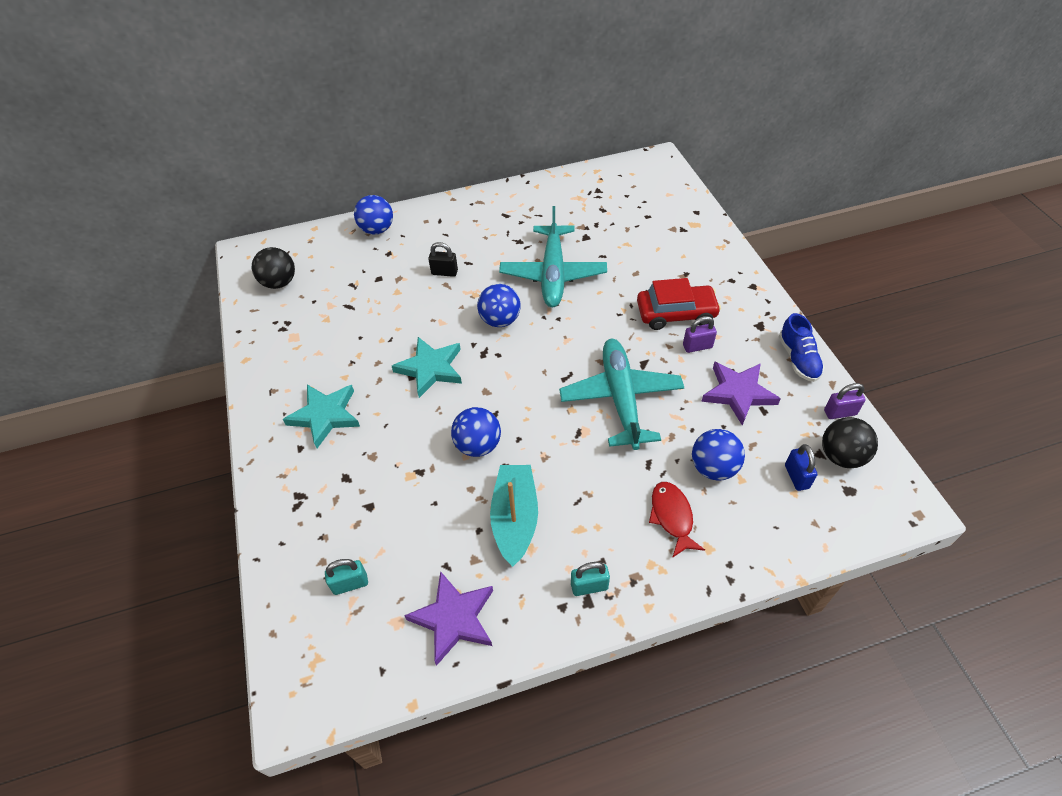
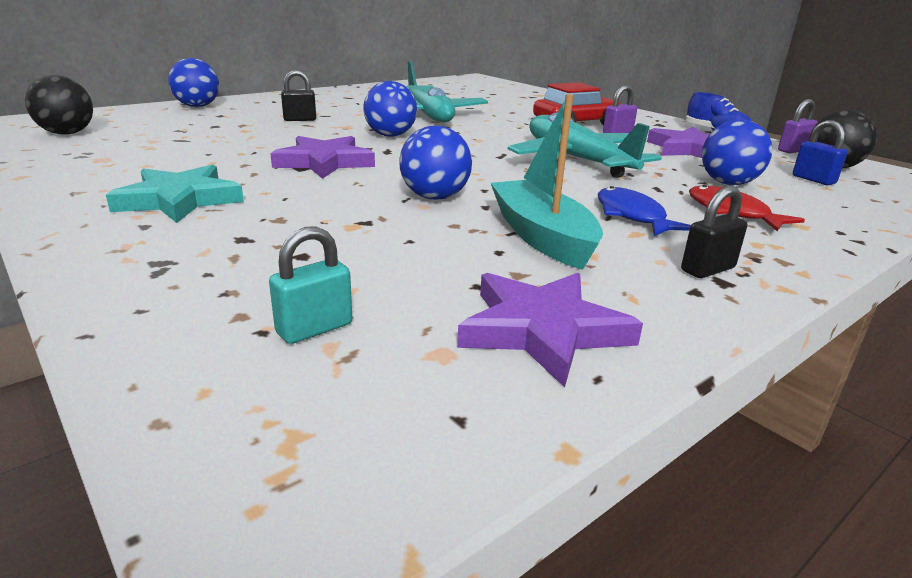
camera: 25 degrees left, 25 degrees down
turquoise star [392,337,462,398] -> purple star [270,136,375,179]
turquoise padlock [571,562,610,596] -> black padlock [681,186,747,278]
none -> blue fish [598,186,691,236]

